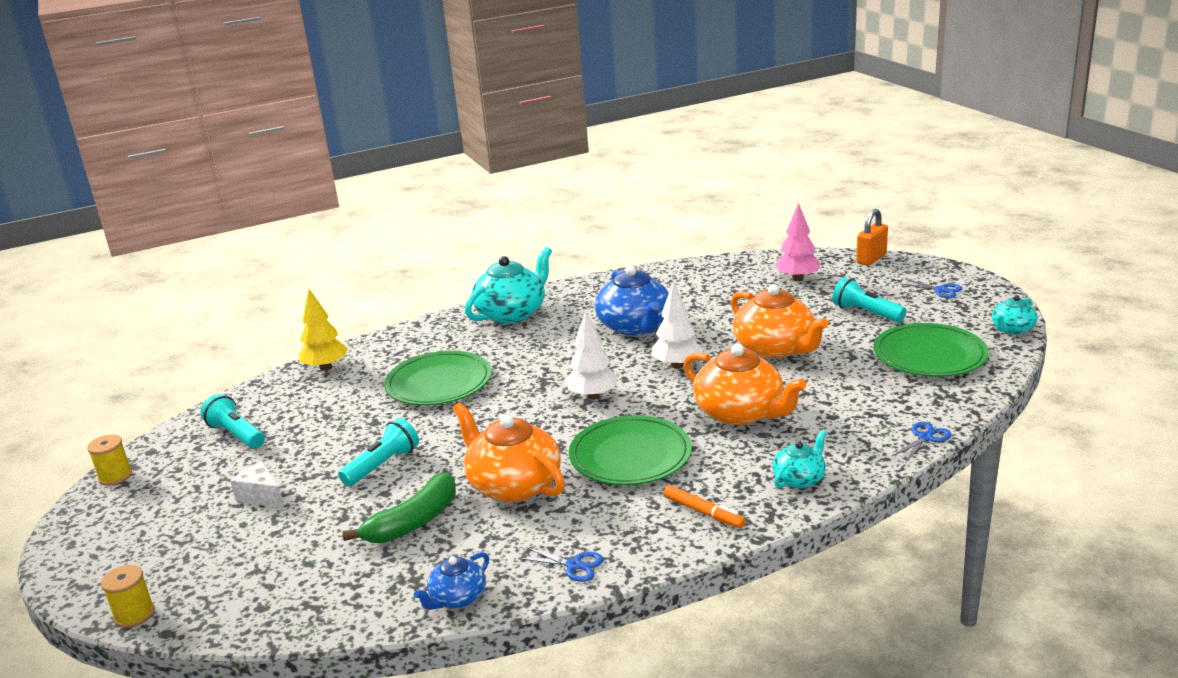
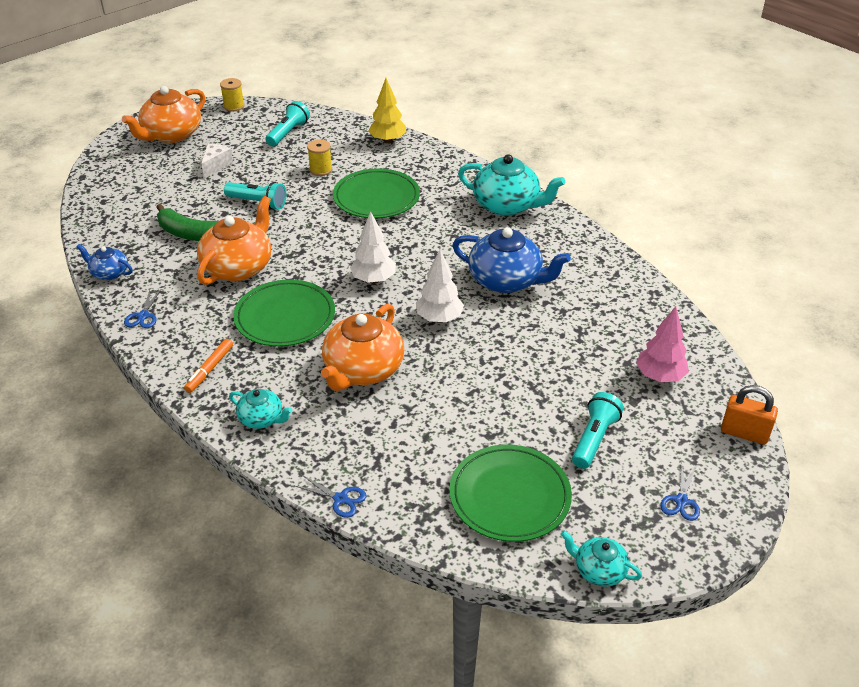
camera: 70 degrees right, 15 degrees up
yellow spool [101,565,155,628] -> yellow spool moved to [307,140,332,176]
blue teapot [595,265,669,336] -> blue teapot turned 120 degrees counterclockwise [452,227,571,293]
orange teapot [731,284,828,359] -> orange teapot moved to [122,86,205,143]

